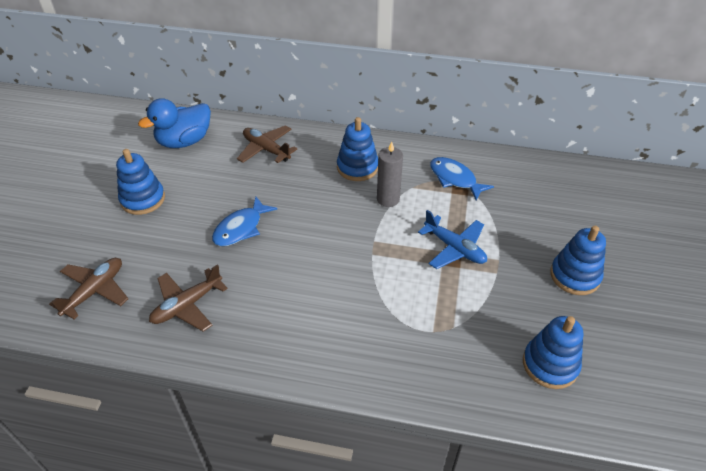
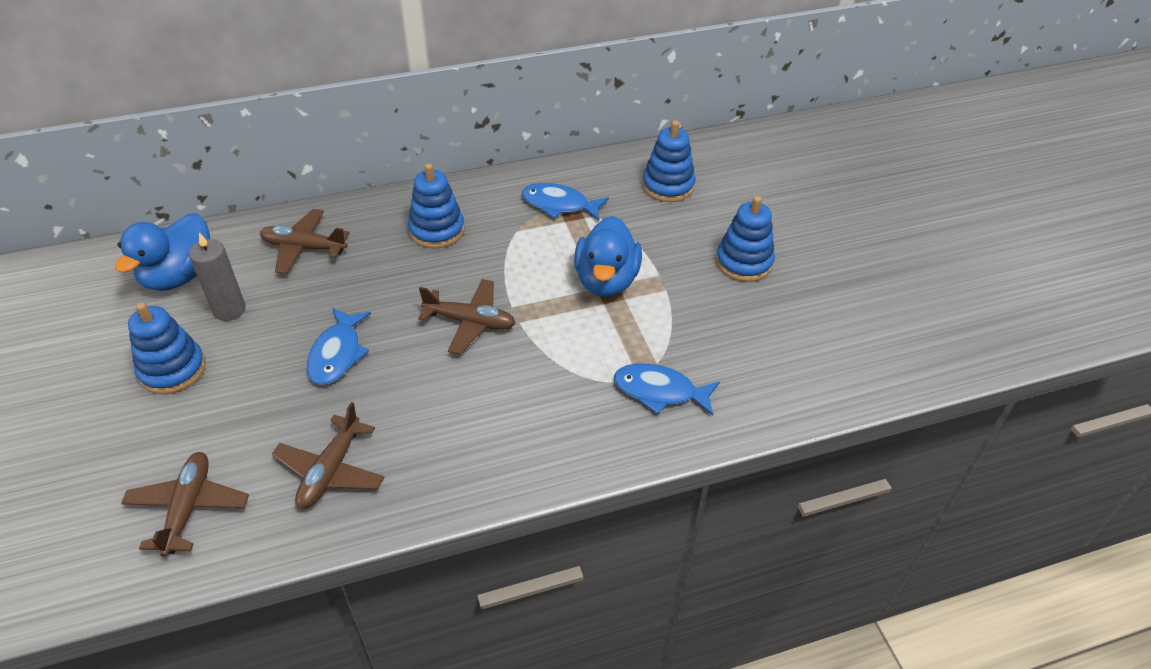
camera: 30 degrees left, 0 degrees up
grey candle [377,141,403,207] -> grey candle moved to [189,233,246,321]
blue plane [418,210,487,269] -> blue duck [574,216,642,297]
blue stacking toy [523,316,583,389] -> blue stacking toy moved to [642,120,696,202]
none -> brown plane [418,279,516,355]
none -> blue fish [614,363,720,416]

